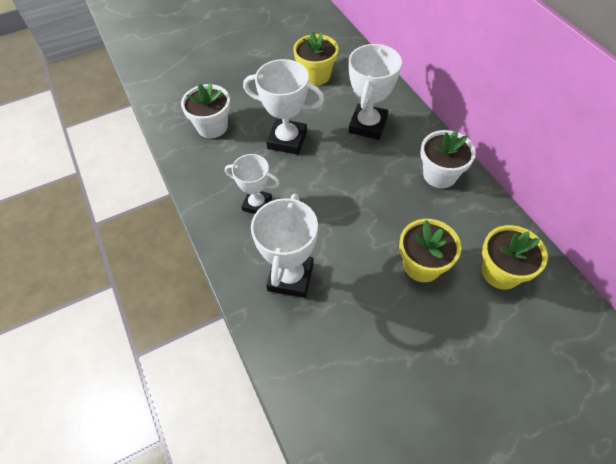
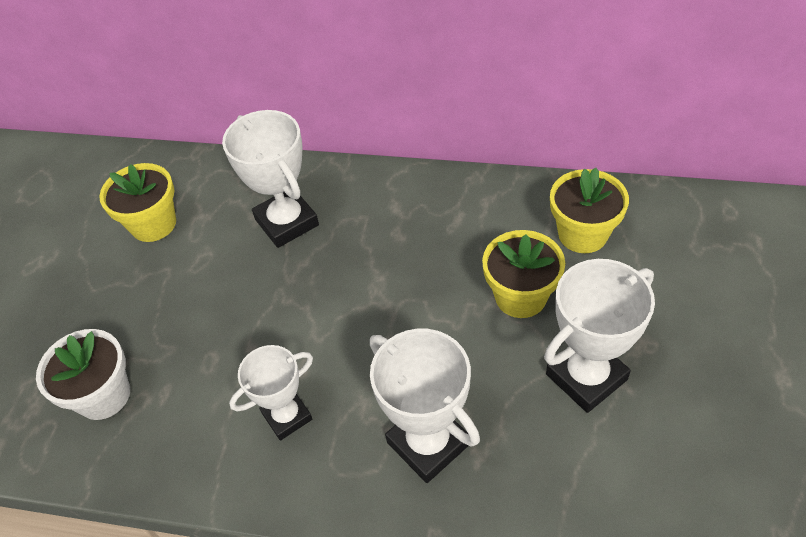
camera: 50 degrees left, 5 degrees down
white trophy [243,59,324,155] -> white trophy moved to [544,259,655,413]
white flower pot [420,130,476,188] -> none

